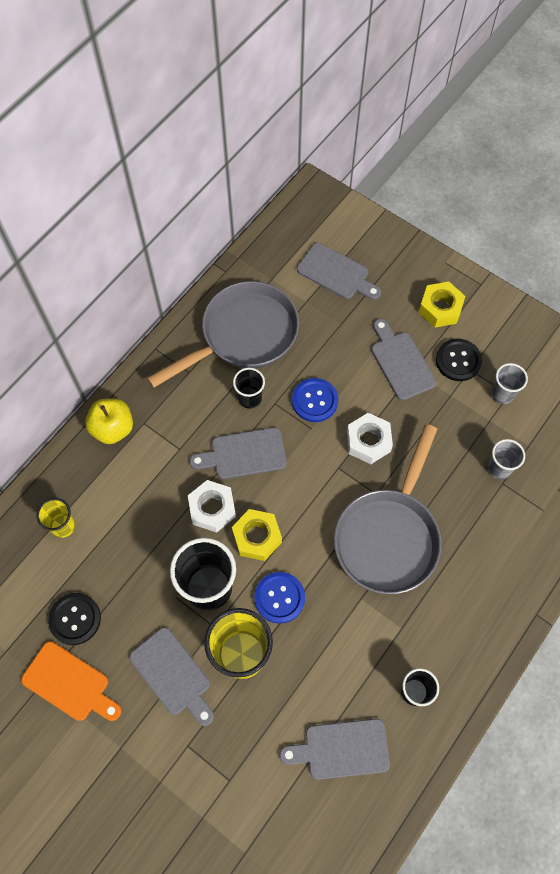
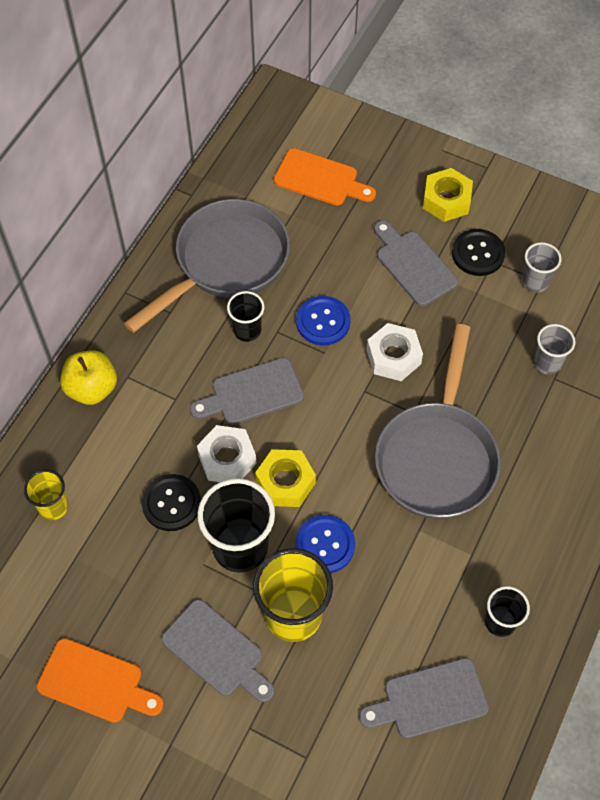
camera: 10 degrees left, 5 degrees down
black button [48,593,101,645] -> black button moved to [142,474,201,531]
grey cutting board [297,243,381,300] -> orange cutting board [274,148,376,205]

